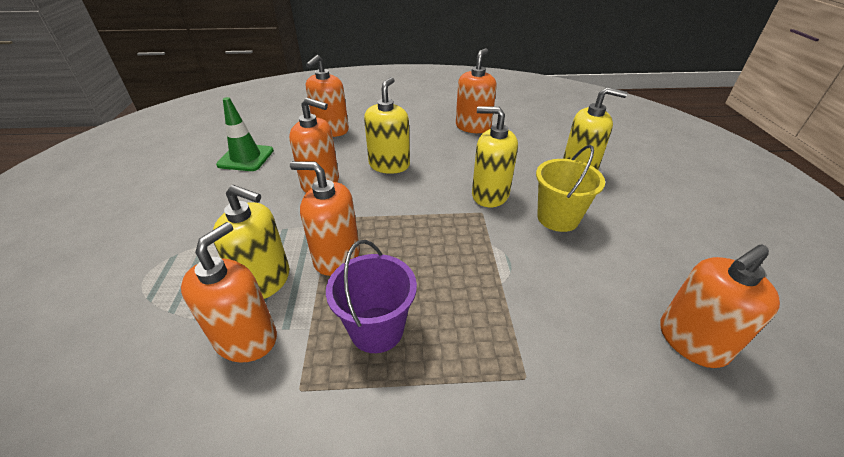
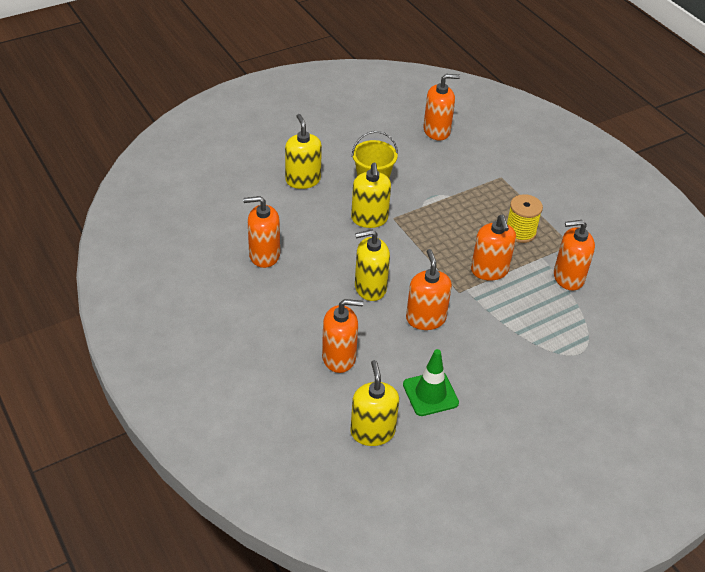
camera: 120 degrees left, 5 degrees up
yellow soap dispenser [213,185,289,299] -> yellow soap dispenser moved to [351,360,399,446]
purple bucket [326,240,417,353] -> yellow spool [507,194,543,243]
orange soap dispenser [660,244,780,368] -> orange soap dispenser turned 45 degrees counterclockwise [423,74,460,140]

